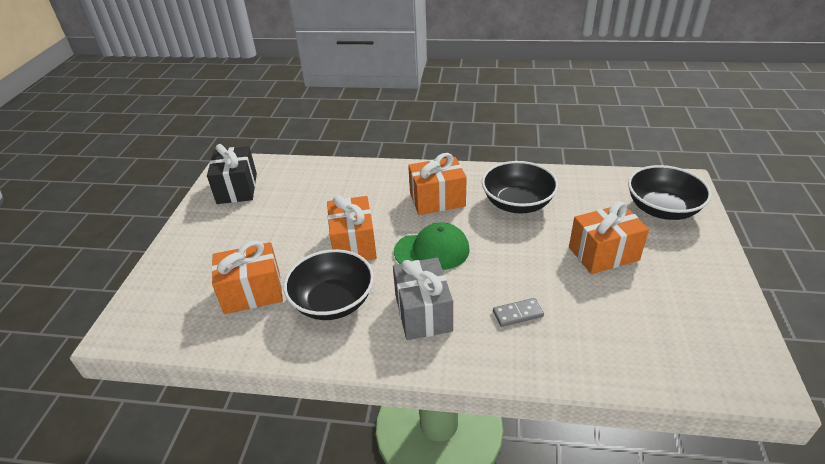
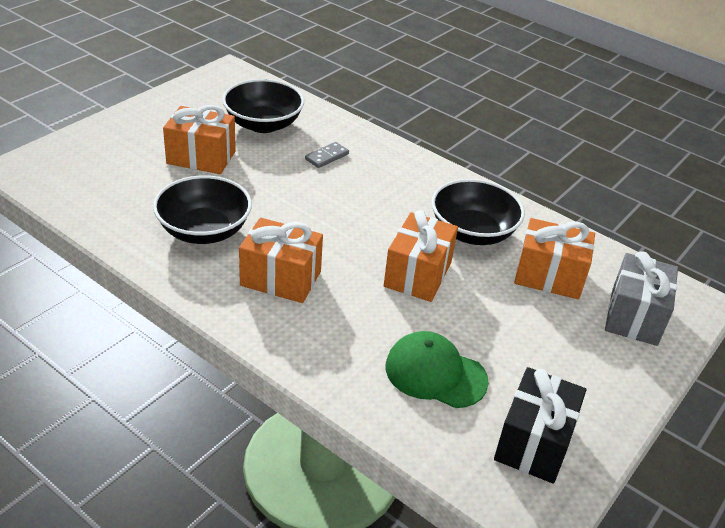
camera: 155 degrees left, 0 degrees up
grey gift [393,258,453,340] -> grey gift moved to [605,251,678,346]
green cap [394,222,470,270] -> green cap moved to [385,331,489,408]
grey domino [493,298,544,327] -> grey domino turned 60 degrees counterclockwise [305,142,349,168]
black bowl [628,165,712,220] -> black bowl moved to [222,79,304,133]

